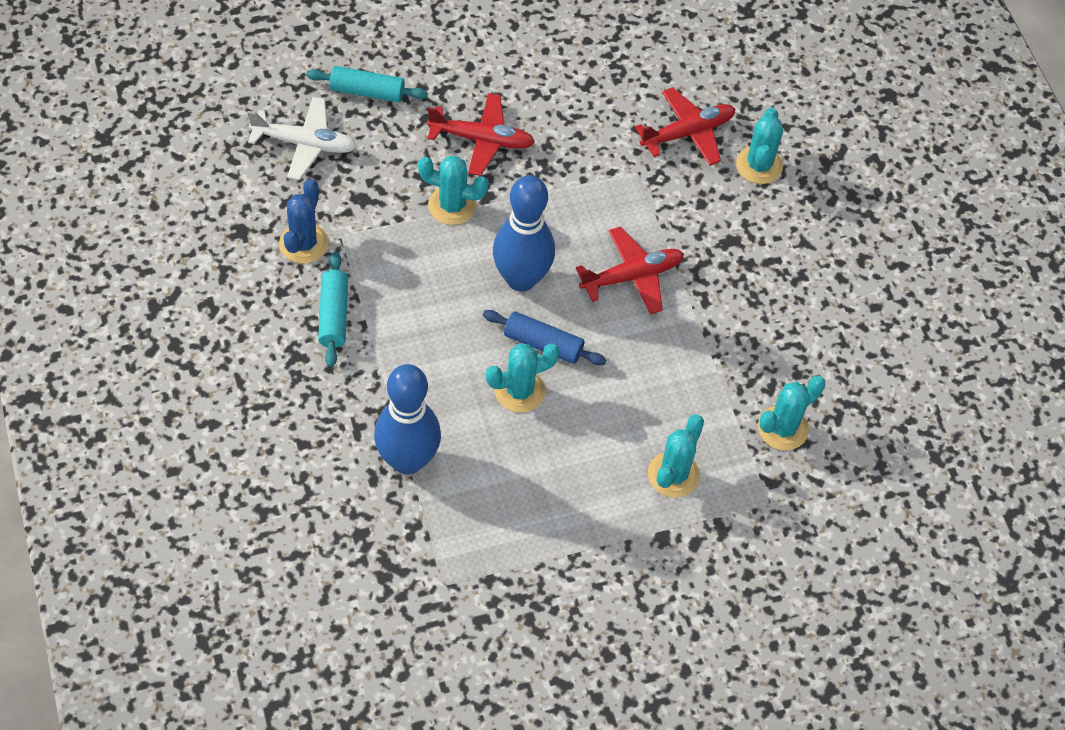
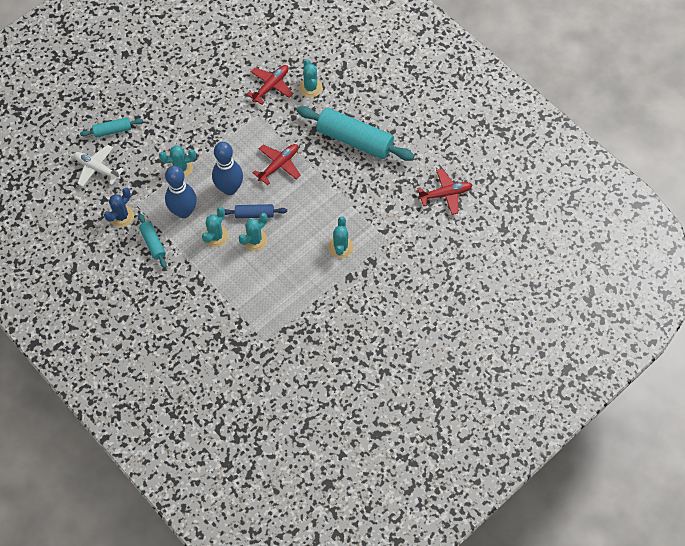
camera: 20 degrees left, 5 degrees up
white plane [247,97,357,180] -> white plane turned 135 degrees counterclockwise [74,145,124,187]
blue cactus [279,179,329,264] -> blue cactus turned 45 degrees clockwise [104,188,134,227]
blue bowling pin [374,364,441,475] -> blue bowling pin moved to [165,166,197,218]
red plane [427,93,535,176] -> red plane moved to [417,168,473,215]
turquoise cactus [758,375,825,450] -> turquoise cactus moved to [202,207,229,247]
none -> turquoise rolling pin [297,106,414,161]

